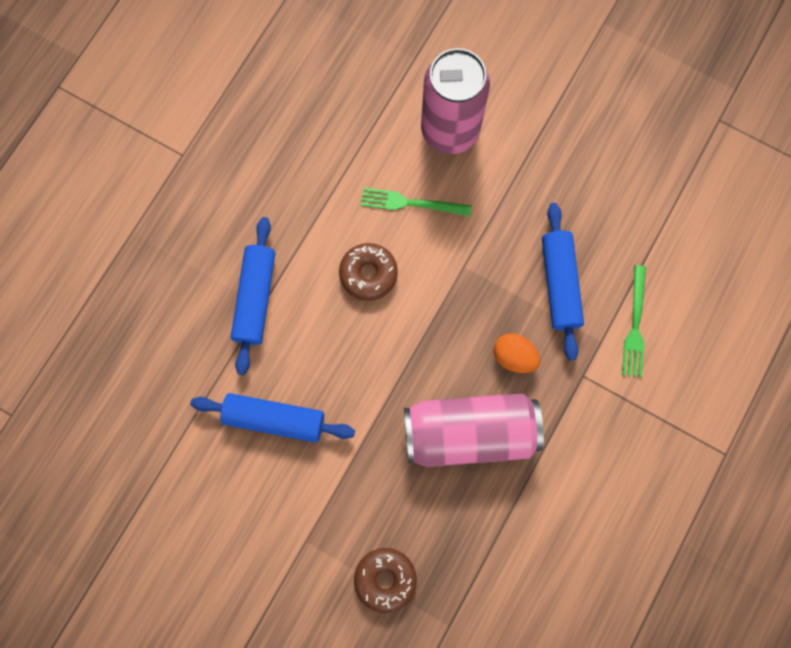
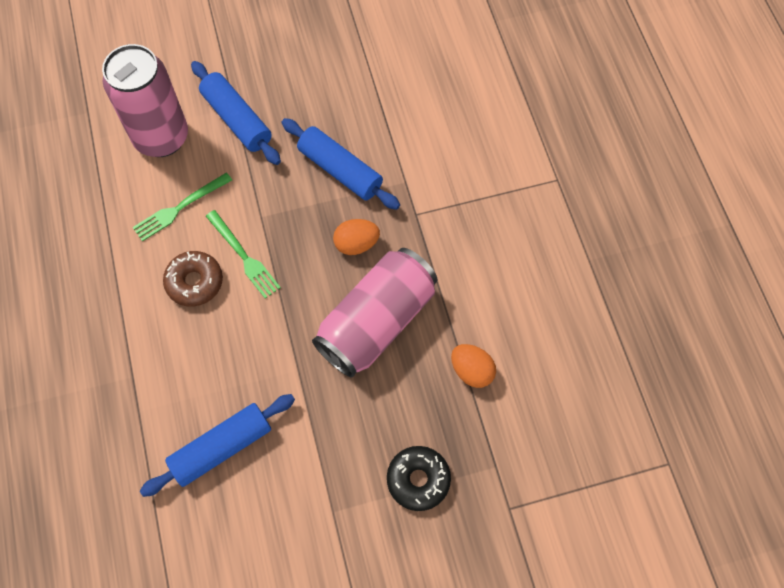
camera: 45 degrees left, 10 degrees down
blue rolling pin [231,217,275,375] -> blue rolling pin moved to [191,61,281,165]
brown donut [354,548,417,613] -> black donut [387,446,451,511]
green fork [622,265,646,377] -> green fork moved to [206,210,281,299]
none -> orange egg [451,344,496,388]

